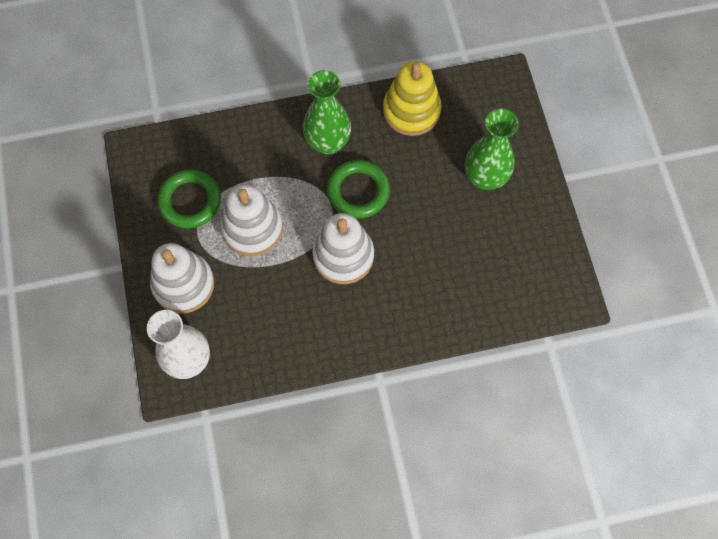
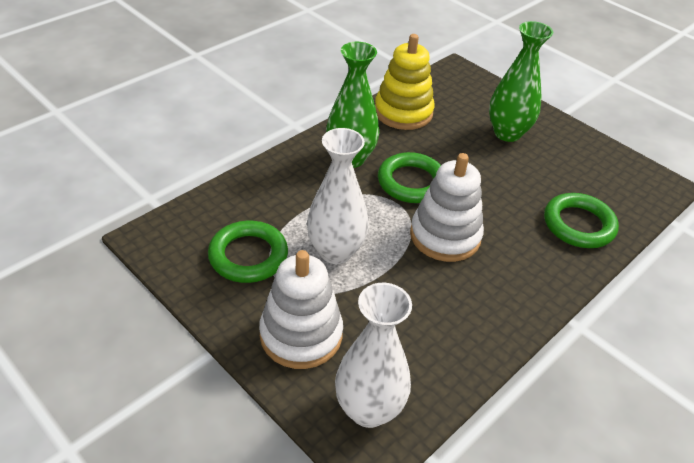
camera: 35 degrees left, 25 degrees down
white stacking toy [221,184,283,256] -> white vase [307,128,369,264]
none -> green ring [544,193,619,248]

